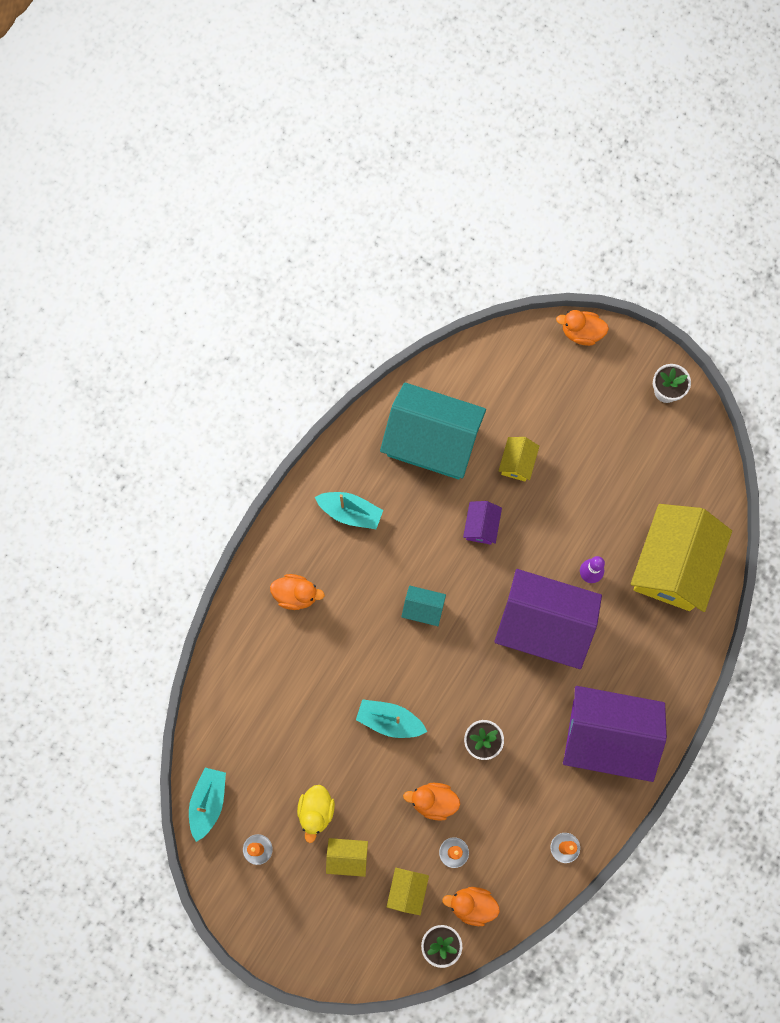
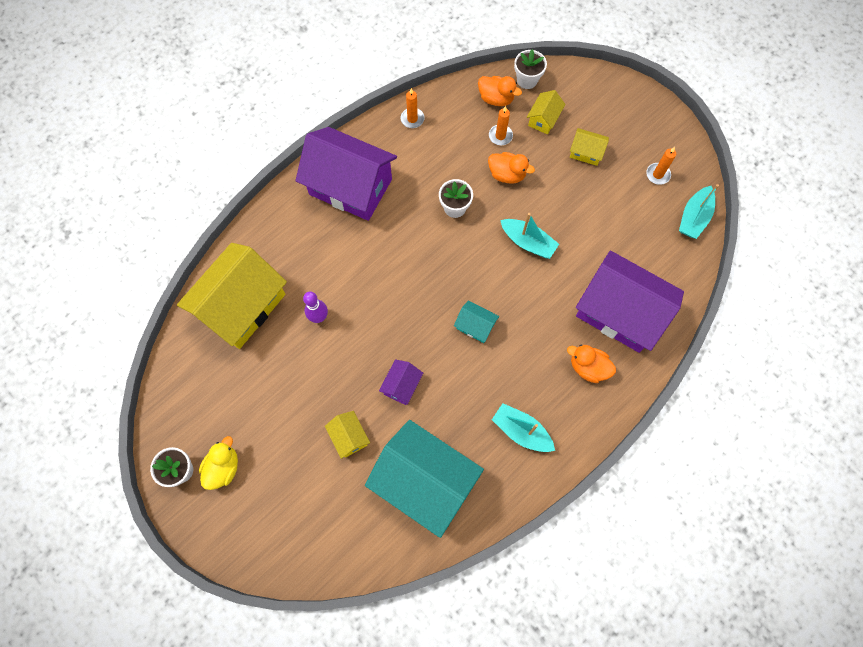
camera: 165 degrees left, 5 degrees down
yellow duck [297,785,335,843] -> yellow duck moved to [199,436,238,490]
purple house [494,569,602,669] -> purple house moved to [576,251,684,353]
yellow house [499,437,539,481] -> yellow house turned 60 degrees counterclockwise [325,411,370,459]
orange duck [556,310,609,346] -> none

